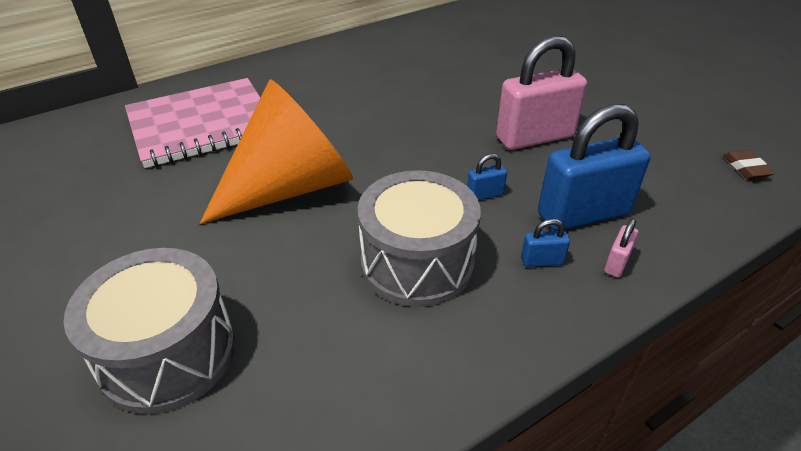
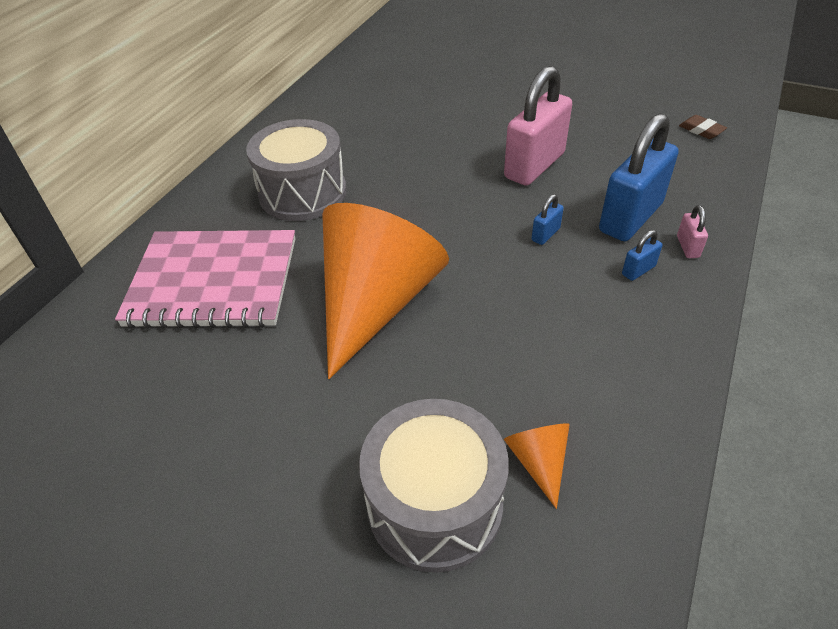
camera: 30 degrees left, 5 degrees up
pink notebook [125,78,260,168] -> pink notebook turned 60 degrees clockwise [115,230,295,329]
grey drum [358,170,481,307] -> grey drum moved to [246,119,347,221]
none -> orange cone [504,423,570,509]

